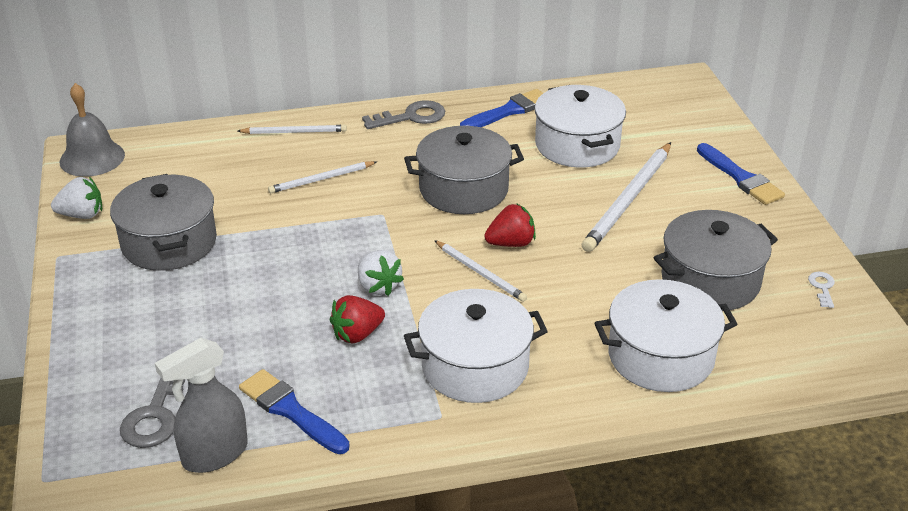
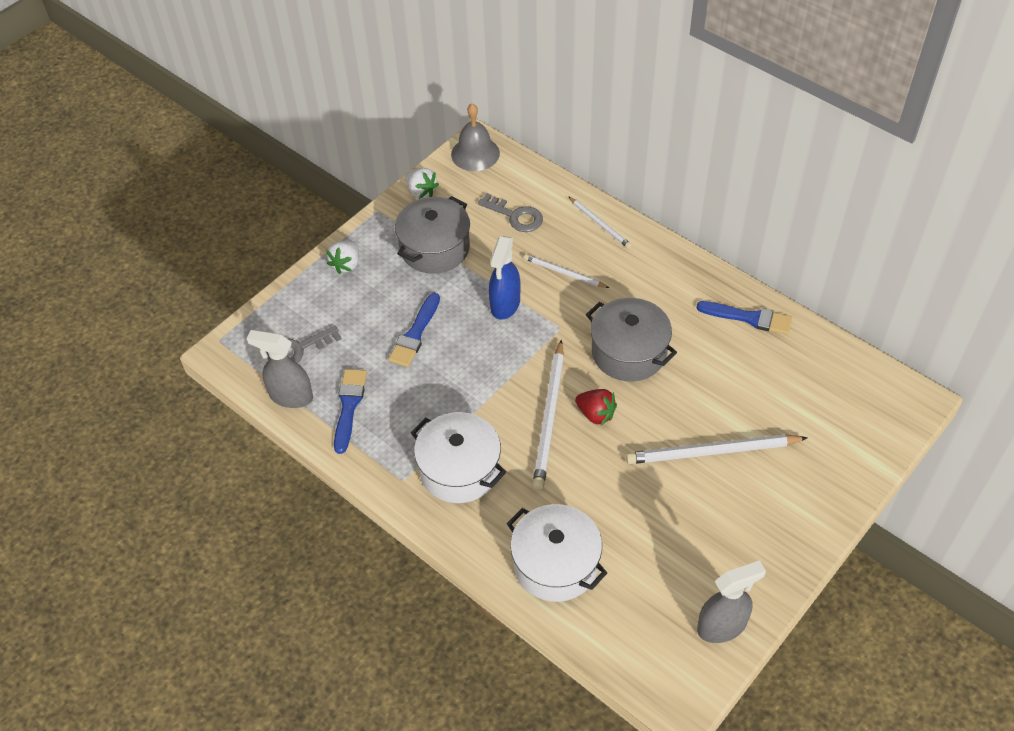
camera: 55 degrees right, 15 degrees up
red strawberry [330,295,385,344] -> none
white strawberry [358,250,404,296] -> white strawberry moved to [326,240,359,274]
grey key [362,100,445,129] -> grey key moved to [478,193,543,232]
white pencil [434,240,527,302] -> white pencil [533,340,564,489], size x1.75
white pot [534,85,626,168] -> none
grey pot [653,210,778,311] -> none
blue brush [697,143,785,205] -> blue brush moved to [388,293,440,367]
white key [808,272,835,308] -> grey spray bottle [697,560,766,643]
none -> blue spray bottle [489,236,521,320]

